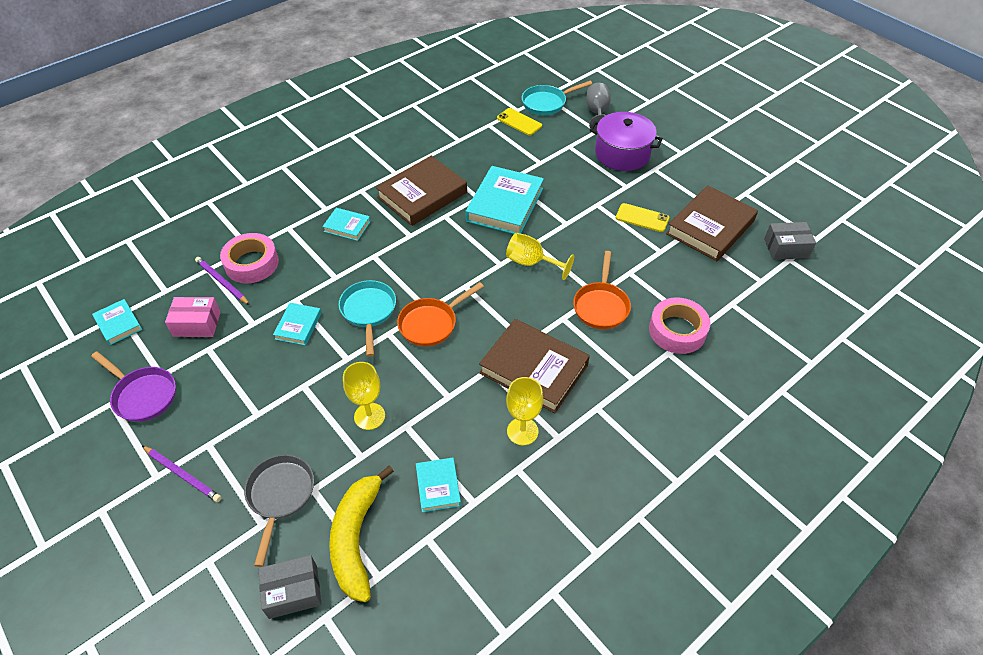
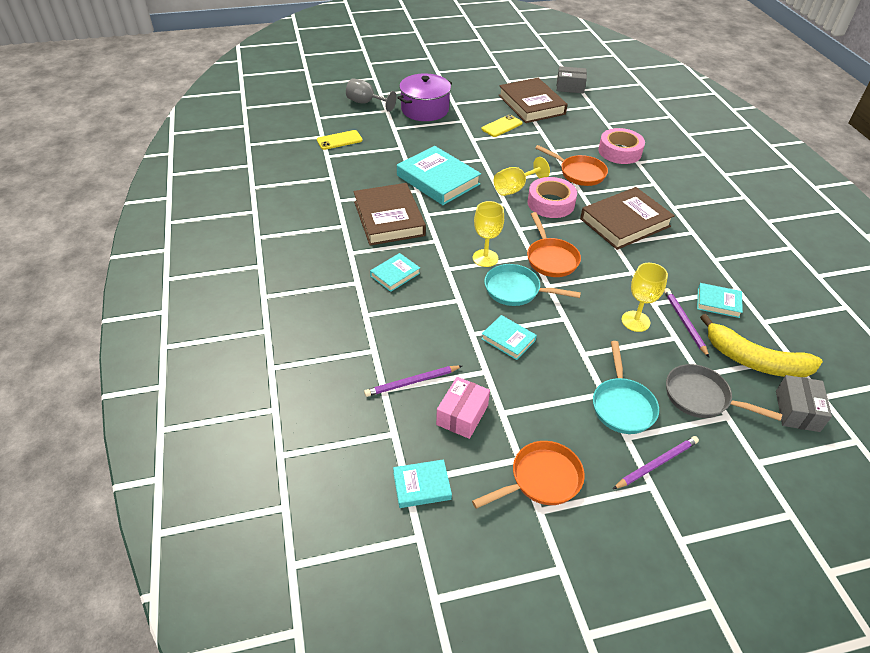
camera: 65 degrees left, 5 degrees down
purple pan [91,351,176,422] -> orange pan [472,441,585,509]
pink tape [220,233,279,283] -> pink tape moved to [528,177,577,218]
yellow goblet [506,377,543,445] -> yellow goblet moved to [473,201,504,267]
turquoise pan [522,81,592,115] -> turquoise pan moved to [593,341,659,434]
grey box [764,222,816,260] -> grey box turned 75 degrees clockwise [557,66,587,93]
none -> purple pencil [664,288,709,357]

